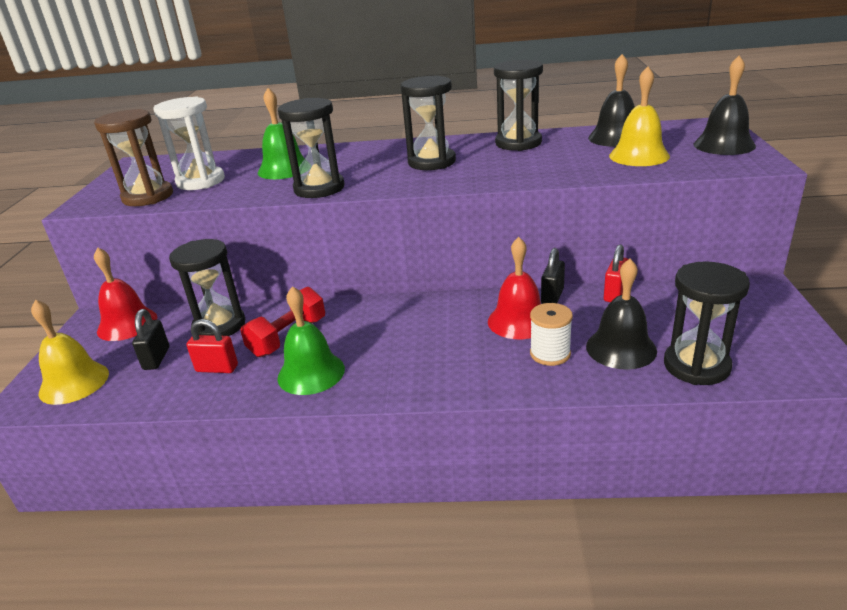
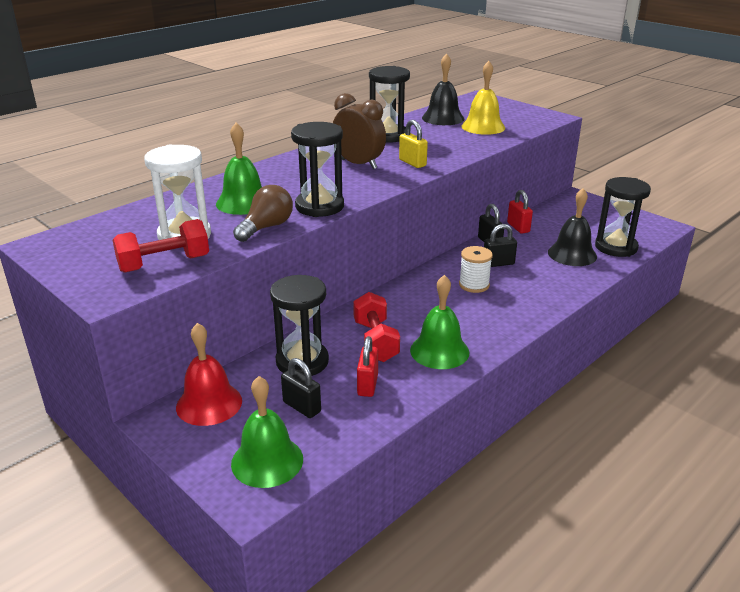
camera: 50 degrees left, 0 degrees up
yellow bell [31,300,109,405] -> green bell [231,376,303,488]
brown hourglass [94,109,173,206] -> red dumbbell [113,219,209,273]
red padlock [186,319,238,373] -> red padlock turned 45 degrees counterclockwise [357,336,378,397]
black hourglass [400,75,456,170] -> brown clock [333,93,386,169]
red bell [488,237,541,339] -> black padlock [484,224,517,267]
white spool [530,303,573,366] -> white spool moved to [459,246,493,293]
black bell [694,55,756,155] -> none
none -> brown light bulb [233,185,293,242]
none -> yellow padlock [399,120,428,168]

